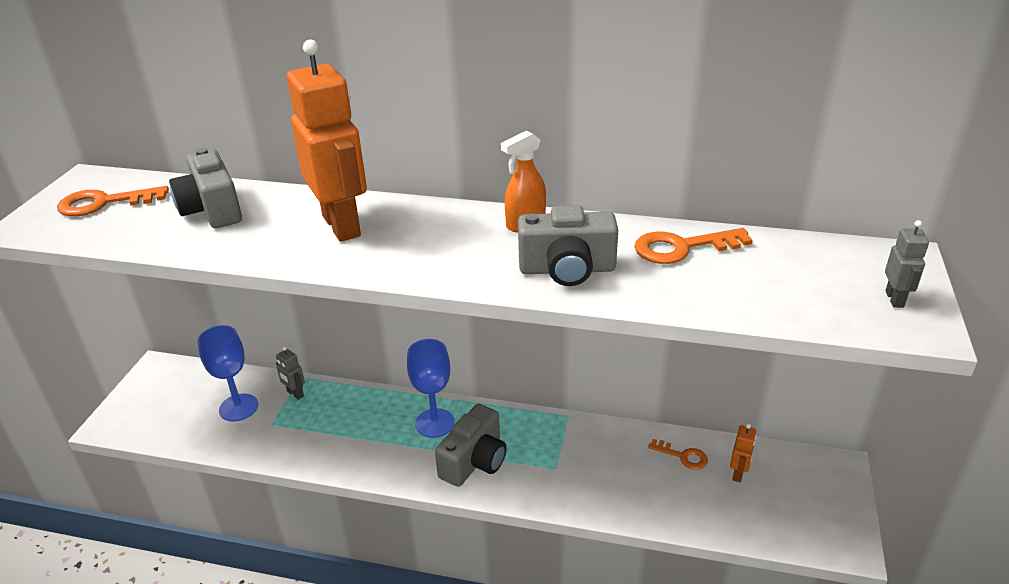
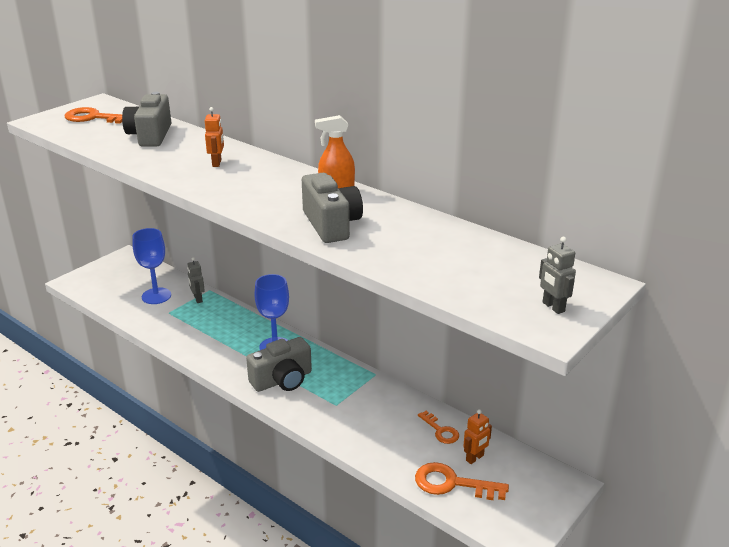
camera: 25 degrees right, 5 degrees down
orange robot [287,39,367,242] -> orange robot [205,107,224,167], size x0.41
grey camera [518,205,618,286] -> grey camera turned 135 degrees counterclockwise [302,173,363,243]
orange key [634,228,753,264] -> orange key moved to [415,462,509,500]
grey robot [885,220,929,308] -> grey robot turned 120 degrees clockwise [539,237,576,314]

